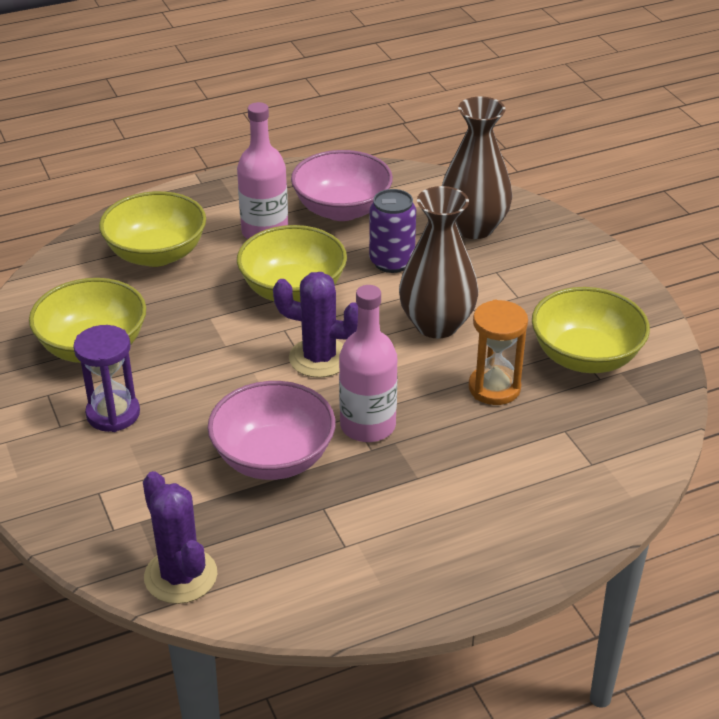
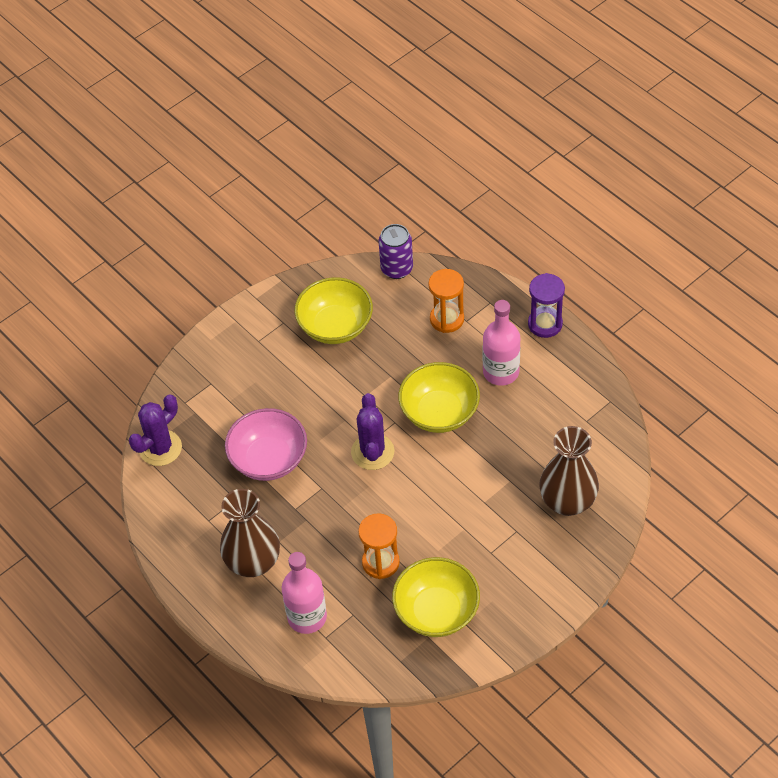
camera: 75 degrees right, 15 degrees up
purple hourglass [73,325,140,432] -> purple hourglass moved to [528,273,565,338]
yellow bowl [99,191,206,267] -> orange hourglass [428,269,464,333]
pink bowl [291,150,393,221] -> none
pink bottle [339,285,397,442] -> pink bottle moved to [282,552,327,634]
purple can [369,189,416,273] -> purple can moved to [379,224,413,279]
brown vase [399,186,478,338] -> brown vase moved to [220,489,280,577]

